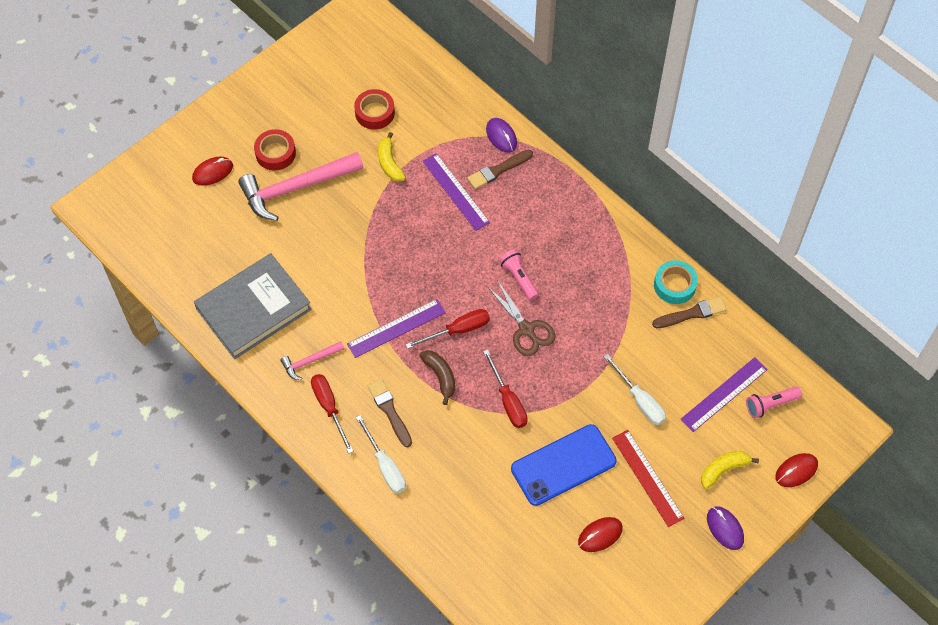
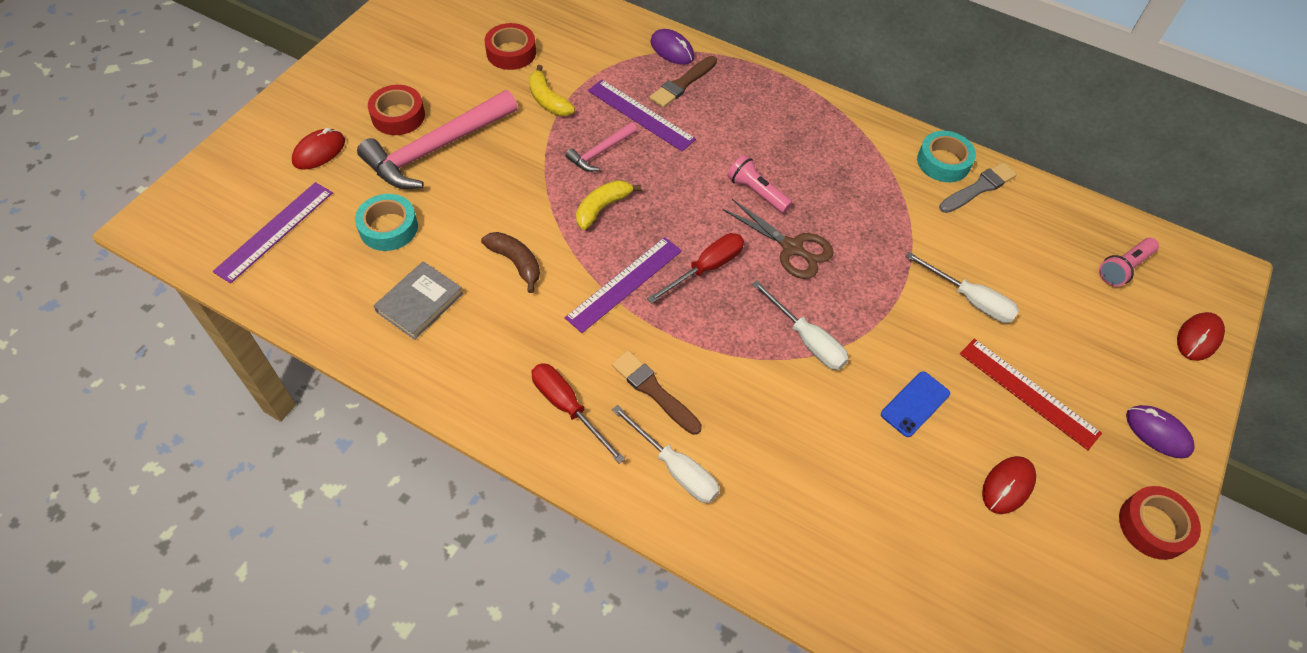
camera: 20 degrees left, 5 degrees down
grey book [194,253,312,359] -> grey book [374,261,463,340], size x0.53
pink hammer [280,341,344,380] -> pink hammer moved to [565,122,637,172]
brown banana [419,350,455,405] -> brown banana moved to [481,232,540,293]
red screwdriver [483,349,528,428] -> white screwdriver [752,281,849,370]
blue phone [511,424,617,506] -> blue phone [881,371,950,437], size x0.52
brown brush [652,297,727,328] -> grey brush [939,162,1017,213]
purple ruler [680,357,768,432] -> purple ruler moved to [212,182,333,284]
yellow banana [701,451,759,489] -> yellow banana moved to [576,180,642,230]
none -> turquoise tape [355,194,418,251]
none -> red tape [1119,486,1201,560]

